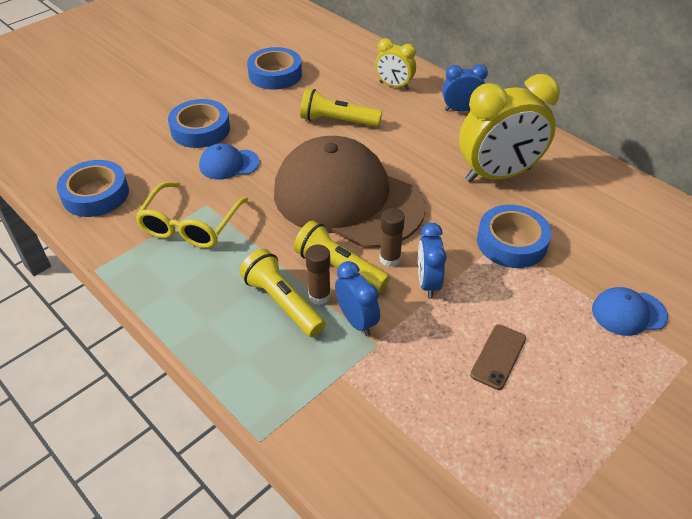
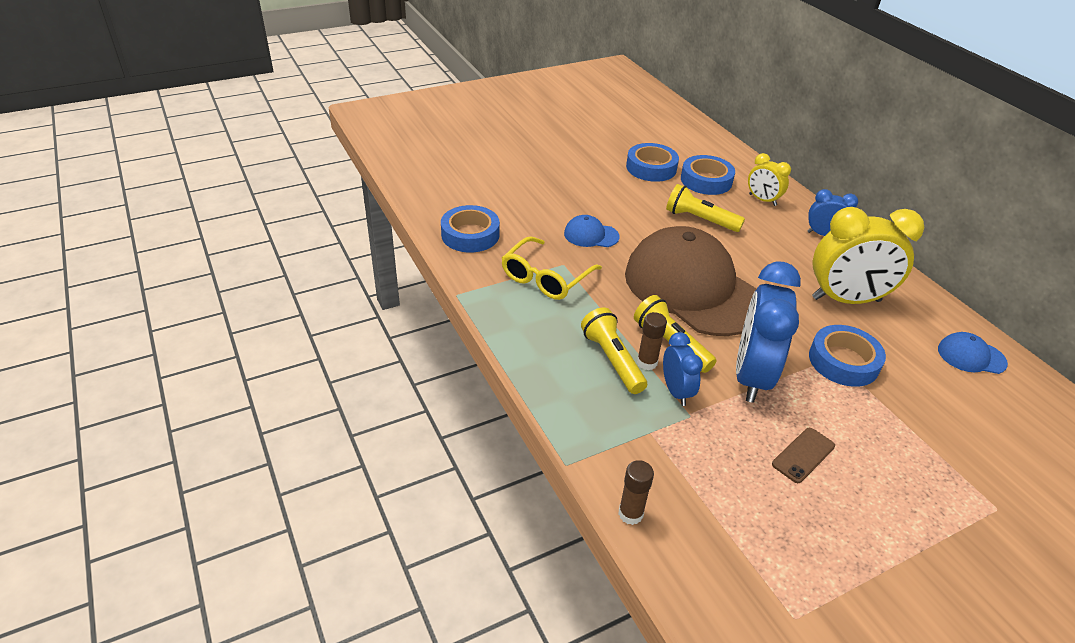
camera: 15 degrees right, 5 degrees down
blue tape [168,99,230,148] -> blue tape moved to [681,155,735,195]
brown glue stick [379,208,405,267] -> brown glue stick moved to [618,460,654,525]
blue clock [418,223,446,298] -> blue clock [736,262,801,403], size x1.93
blue cap [592,287,668,336] -> blue cap moved to [938,332,1008,374]

